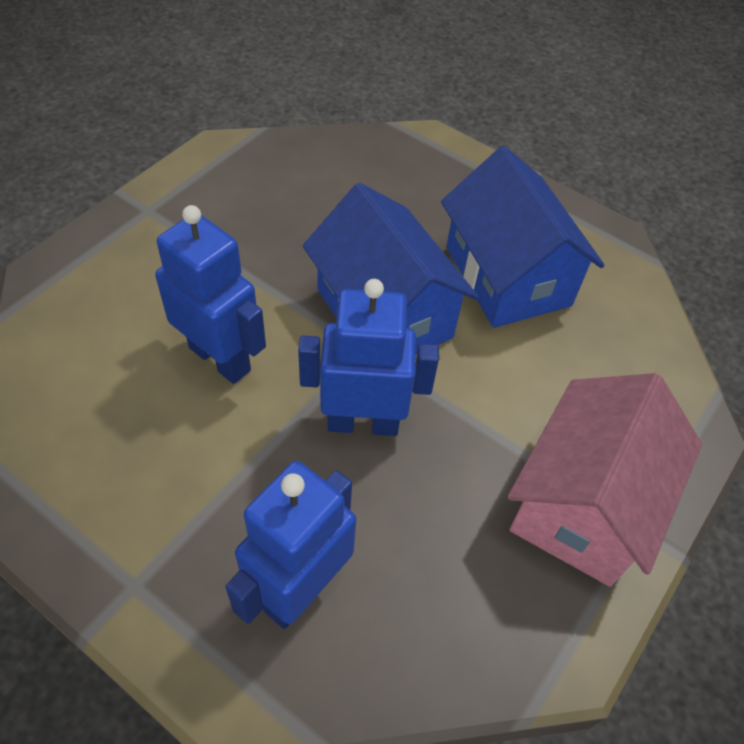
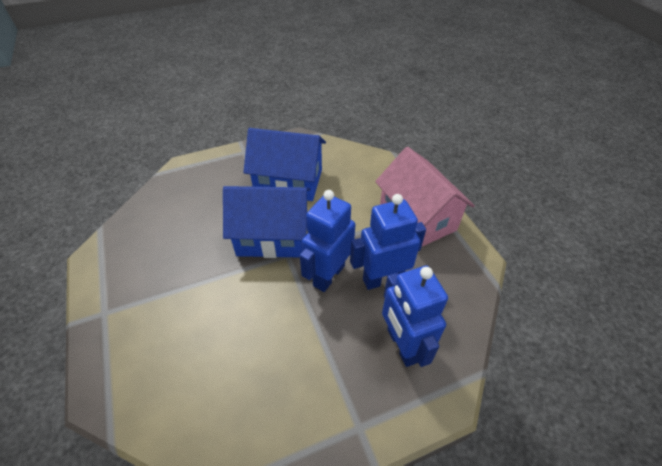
camera: 55 degrees left, 5 degrees down
blue robot [155,205,266,384] -> blue robot moved to [350,194,426,290]

